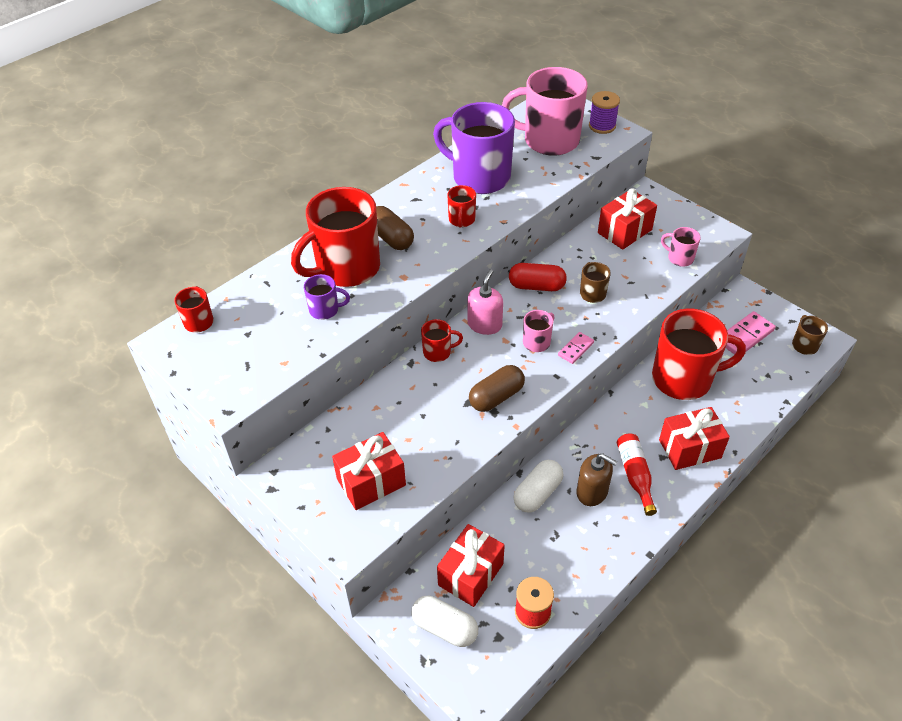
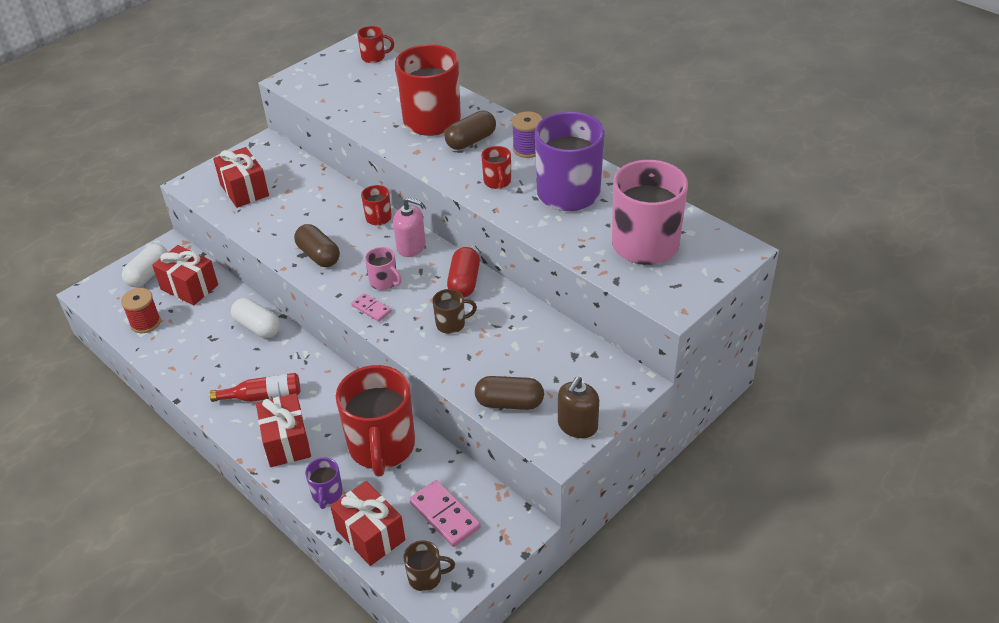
camera: 90 degrees right, 5 degrees down
purple mug [304,274,350,320] -> purple mug moved to [305,457,343,509]
red mug [447,185,476,228] -> red mug turned 105 degrees counterclockwise [481,146,511,189]
brown soap dispenser [577,453,617,506] -> brown soap dispenser moved to [558,376,599,438]
purple spool [589,91,620,134] -> purple spool moved to [512,111,542,158]
red gift [598,188,657,250] -> red gift moved to [330,481,405,566]
pink mug [661,227,701,267] -> brown capsule [475,376,544,410]

